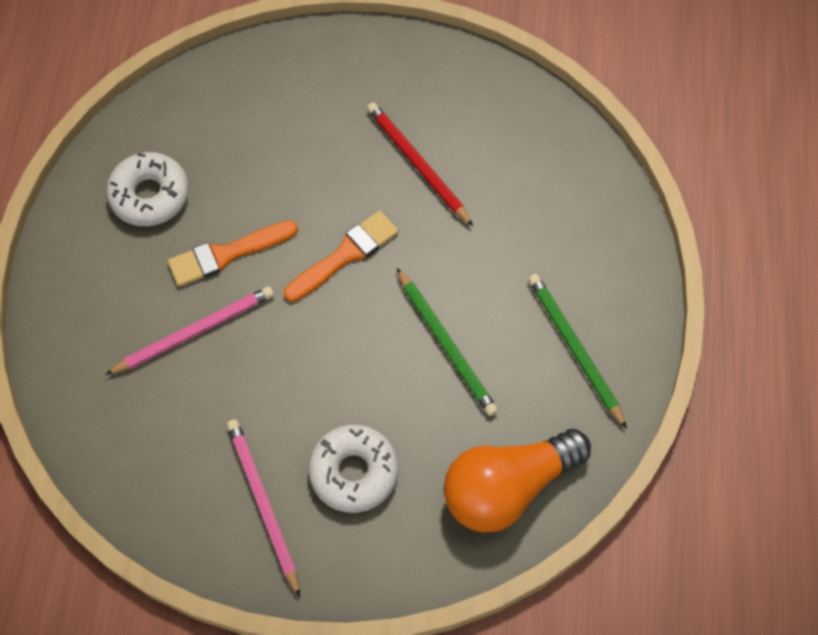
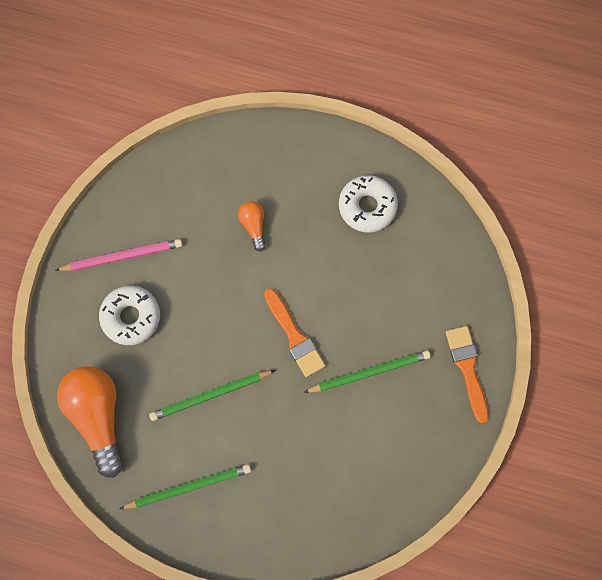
camera: 100 degrees right, 10 degrees up
pink pencil [105,286,274,375] -> orange light bulb [238,201,266,252]
orange brush [168,221,298,287] -> orange brush moved to [446,326,489,424]
red pencil [367,102,473,226] -> none
none -> green pencil [304,350,431,393]

